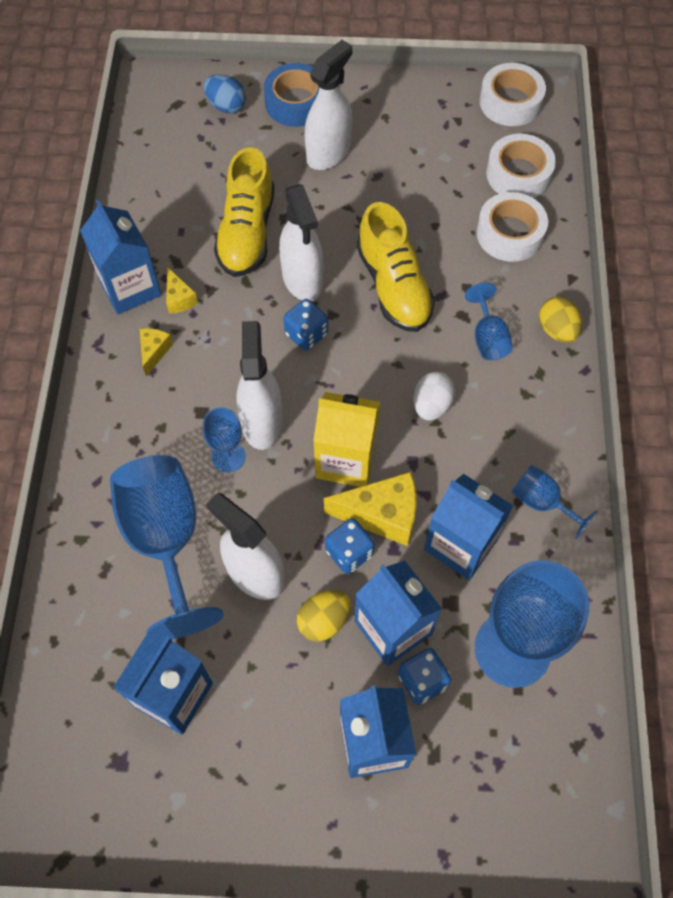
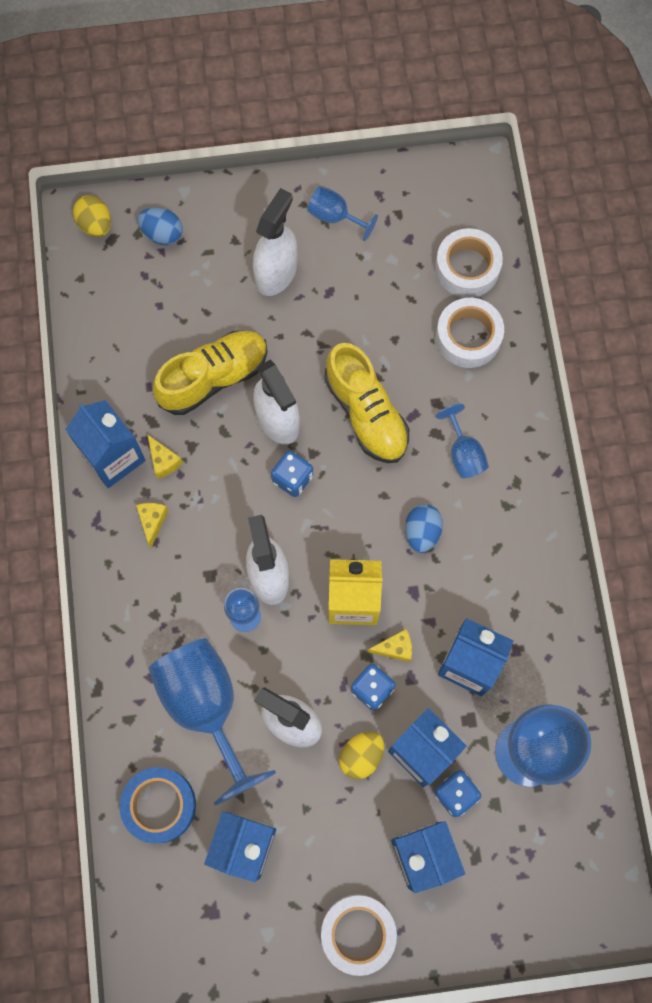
camera: 10 degrees left, 10 degrees up
yellow shoe [214,147,274,277] -> yellow shoe turned 120 degrees counterclockwise [153,331,268,415]
blue tape [264,63,319,127] -> blue tape moved to [120,767,196,843]
yellow cheese [324,471,416,546] -> yellow cheese [367,629,412,662], size x0.53
white egg [413,372,455,421] -> blue egg [405,504,443,553]
white tape [480,63,546,126] -> white tape moved to [321,894,397,976]
blue goblet [512,465,597,539] -> blue goblet moved to [307,186,378,241]
yellow egg [539,297,582,343] -> yellow egg moved to [73,195,111,237]

